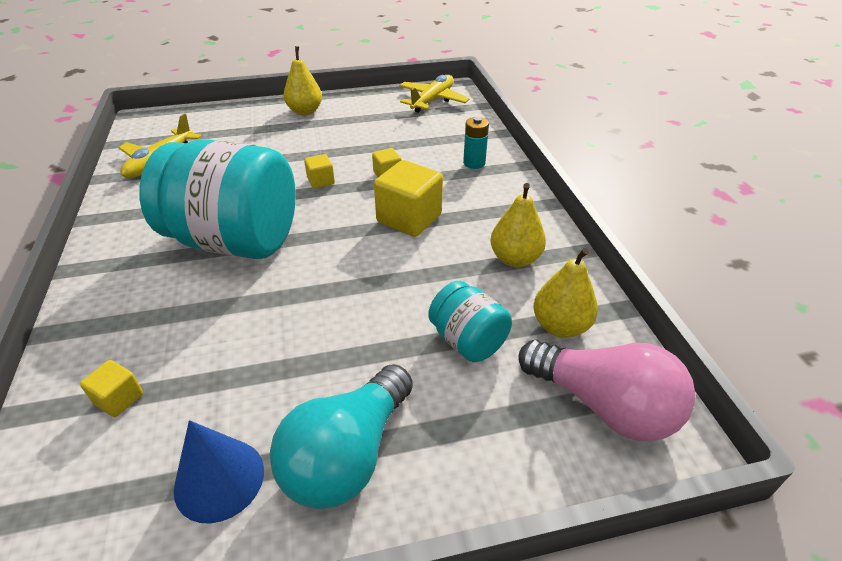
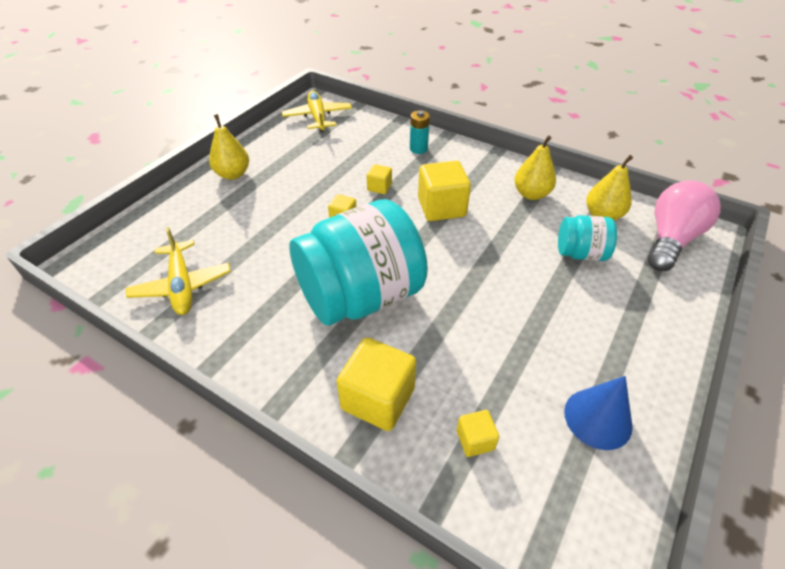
camera: 45 degrees left, 5 degrees up
turquoise light bulb [270,364,413,509] -> none
pink light bulb [518,340,696,441] -> pink light bulb turned 45 degrees counterclockwise [648,180,721,271]
none -> yellow cube [336,337,416,431]

